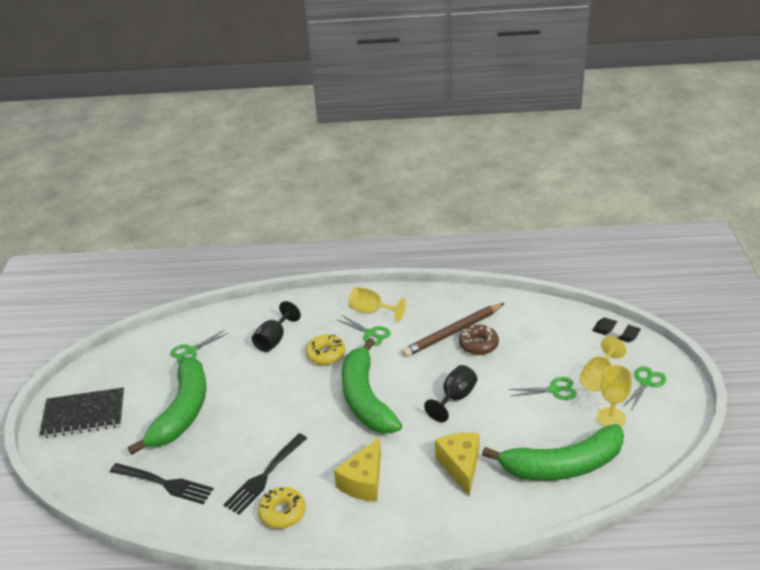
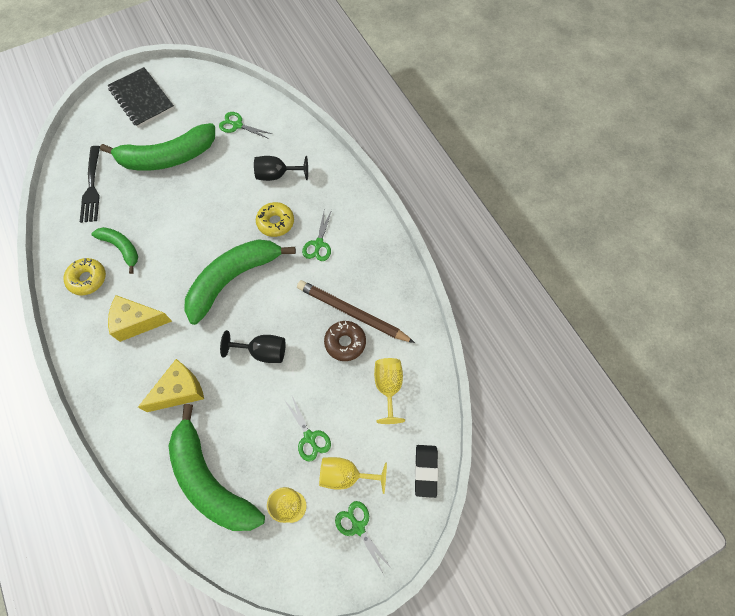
camera: 60 degrees right, 30 degrees up
black fork [224,433,307,515] -> green banana [91,227,138,274]
yellow goblet [348,287,406,322] -> yellow goblet moved to [374,358,405,424]
green scissors [623,366,666,411] -> green scissors turned 135 degrees counterclockwise [335,501,392,575]

